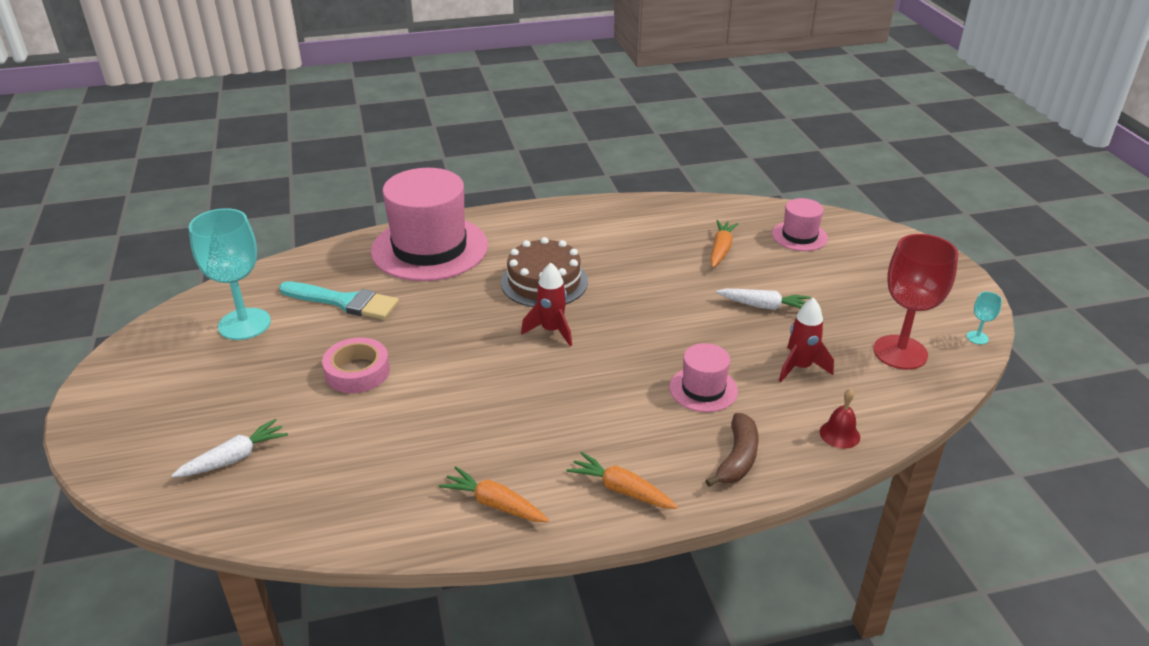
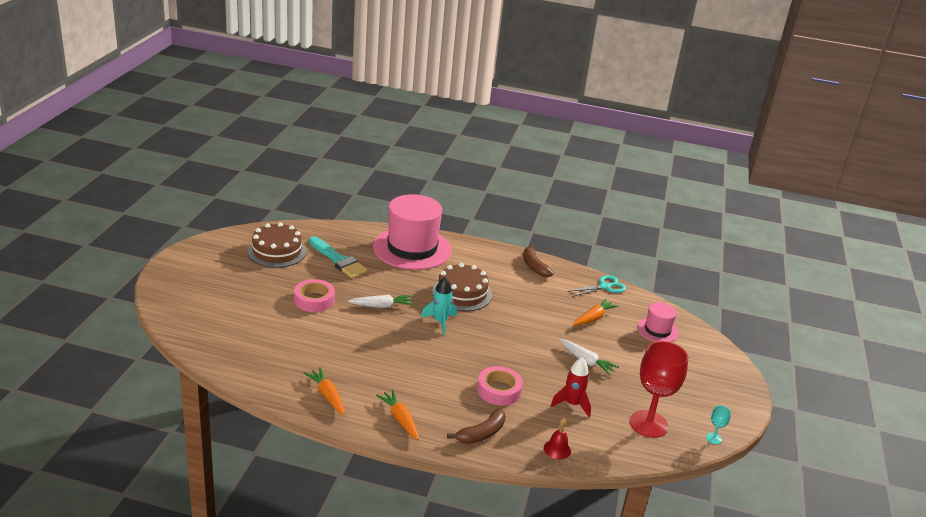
camera: 25 degrees right, 5 degrees down
white carrot [171,419,288,478] -> white carrot moved to [348,295,413,308]
turquoise goblet [189,208,271,340] -> brown cake [247,222,306,268]
red rocket [521,262,572,346] -> turquoise rocket [421,277,457,335]
pink hat [670,343,738,412] -> pink tape [477,366,523,405]
none -> brown banana [523,244,554,277]
none -> turquoise scissors [568,275,626,297]

